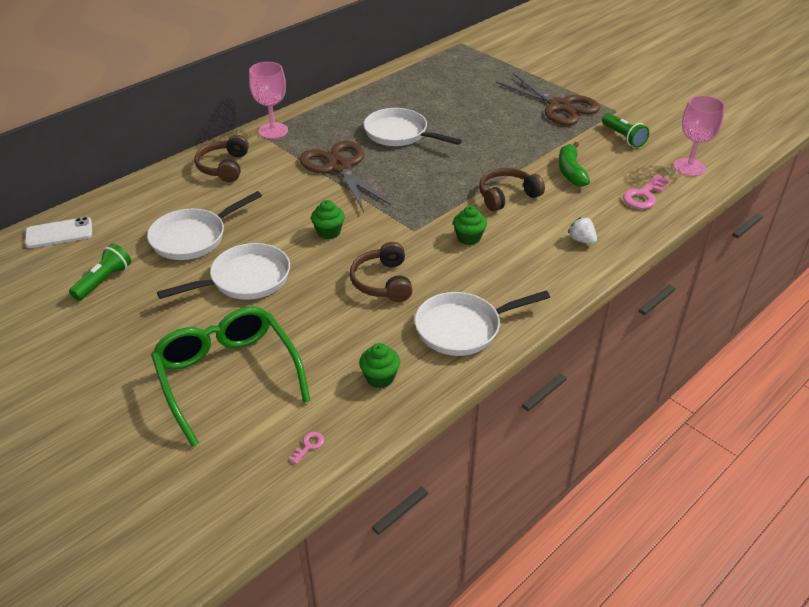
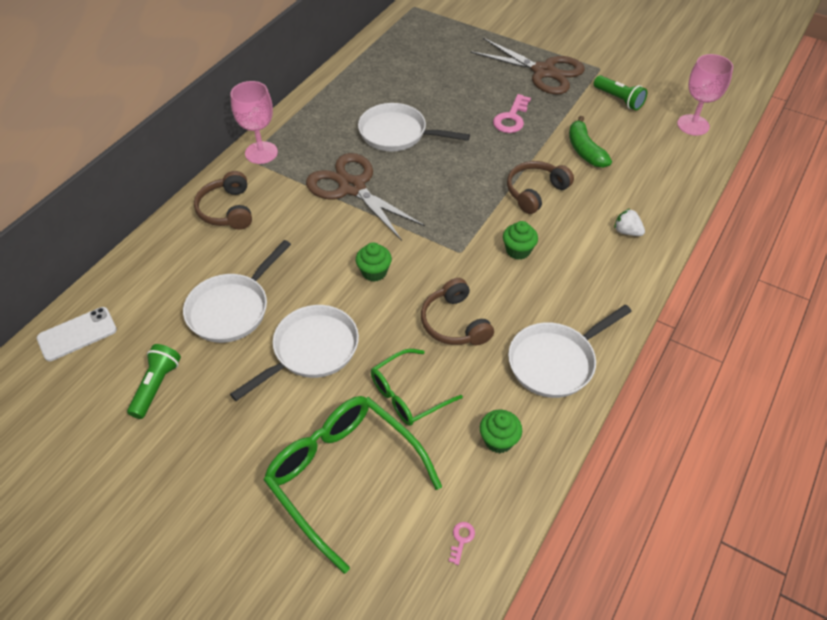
camera: 15 degrees left, 10 degrees up
pink key [623,174,669,209] -> pink key moved to [493,94,531,133]
none -> green glasses [371,349,463,426]

